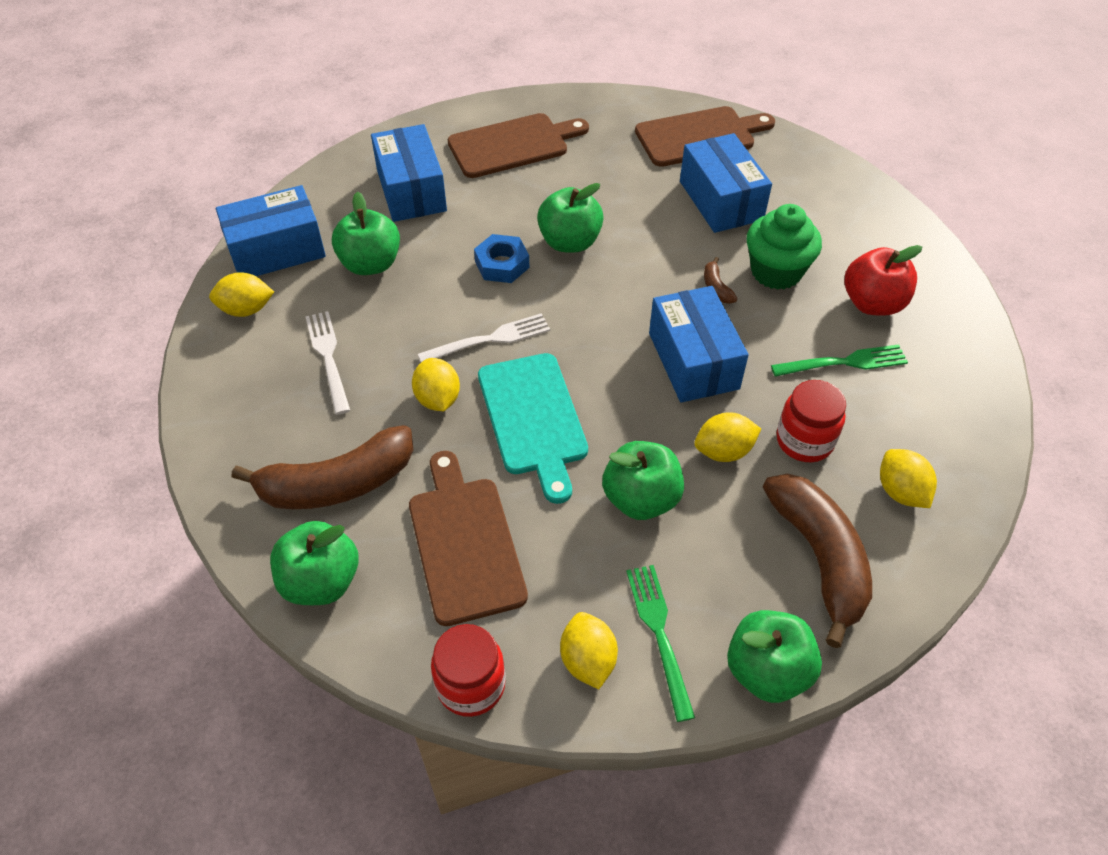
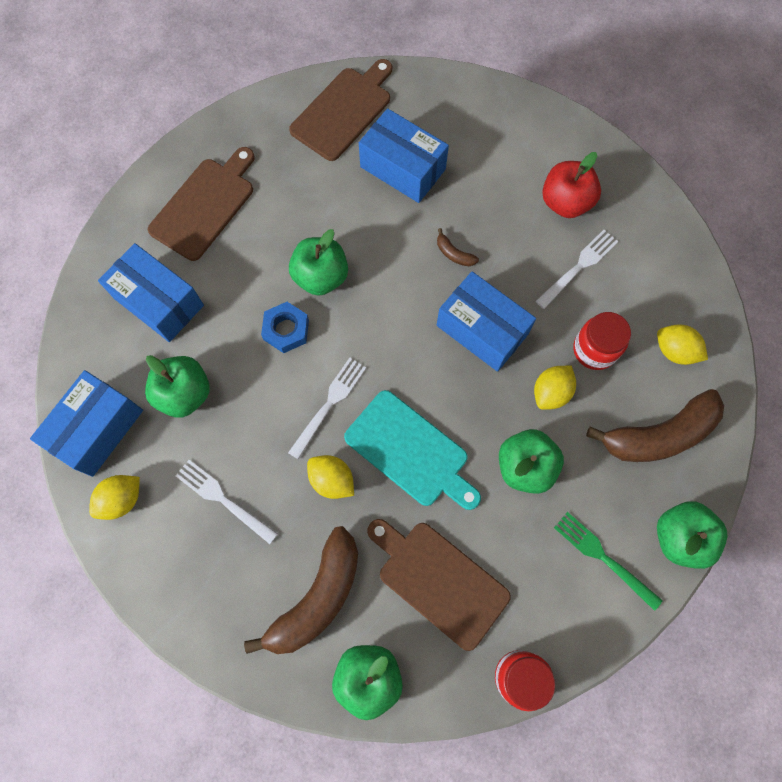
camera: 35 degrees left, 20 degrees up
yellow lemon [560,612,618,689] -> none
green cupcake [747,204,822,290] -> none
brown banana [763,473,872,648] -> brown banana turned 120 degrees clockwise [586,389,724,462]
green fork [771,344,908,377] -> white fork [535,230,618,309]

